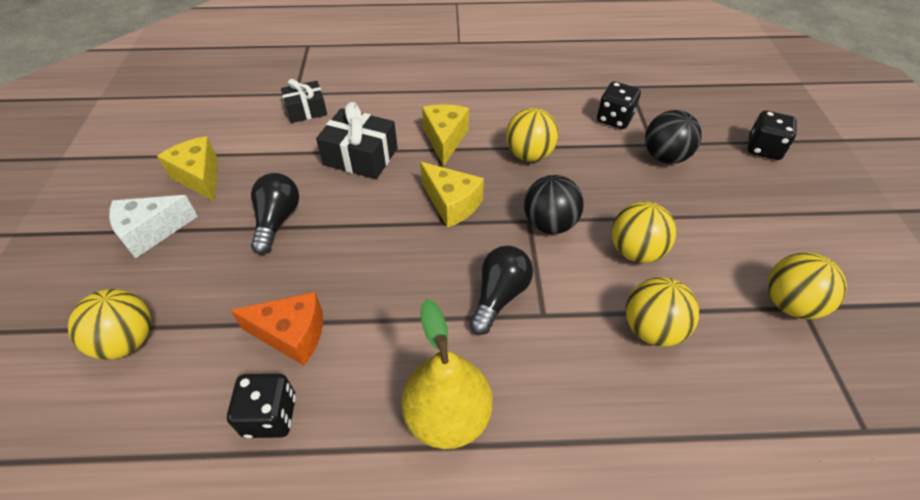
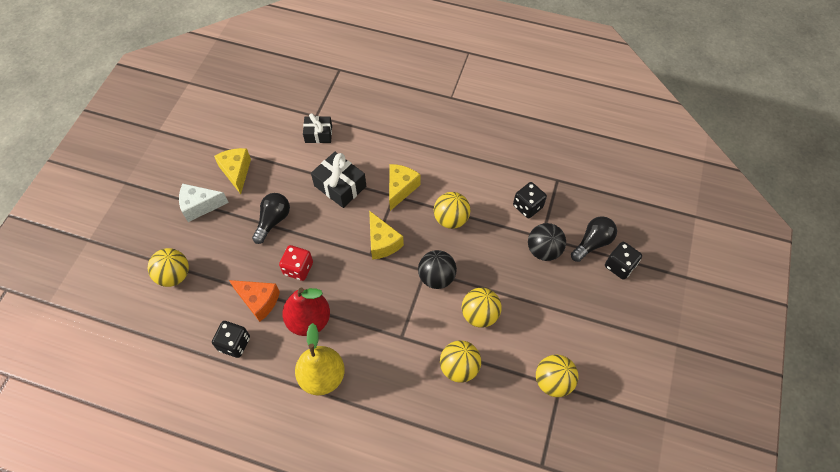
camera: 20 degrees right, 10 degrees up
black light bulb [469,246,533,335] -> black light bulb moved to [571,216,617,262]
none -> red dice [279,245,313,281]
none -> red pear [282,287,330,336]

